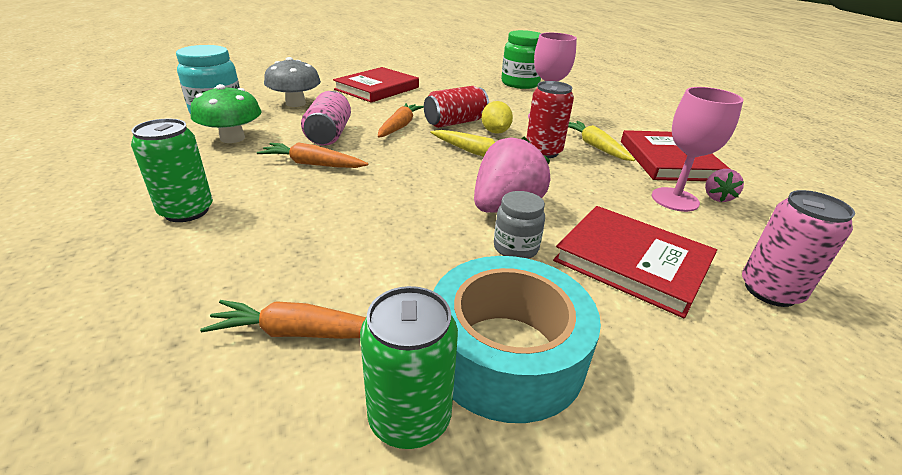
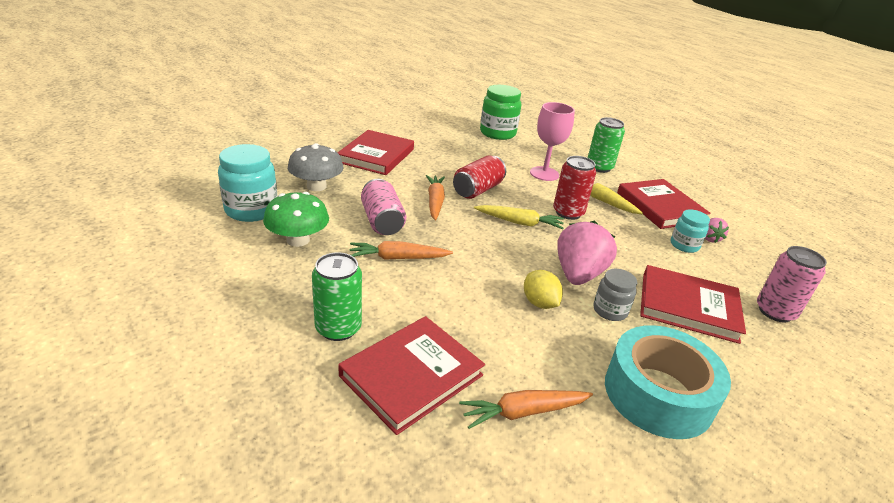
camera: 20 degrees left, 0 degrees up
green can [360,286,458,449] -> green can moved to [588,117,625,173]
yellow lemon [481,101,513,134] -> yellow lemon moved to [524,270,563,309]
pink goblet [652,87,744,212] -> turquoise jar [671,209,710,253]
none -> red book [338,316,485,435]

